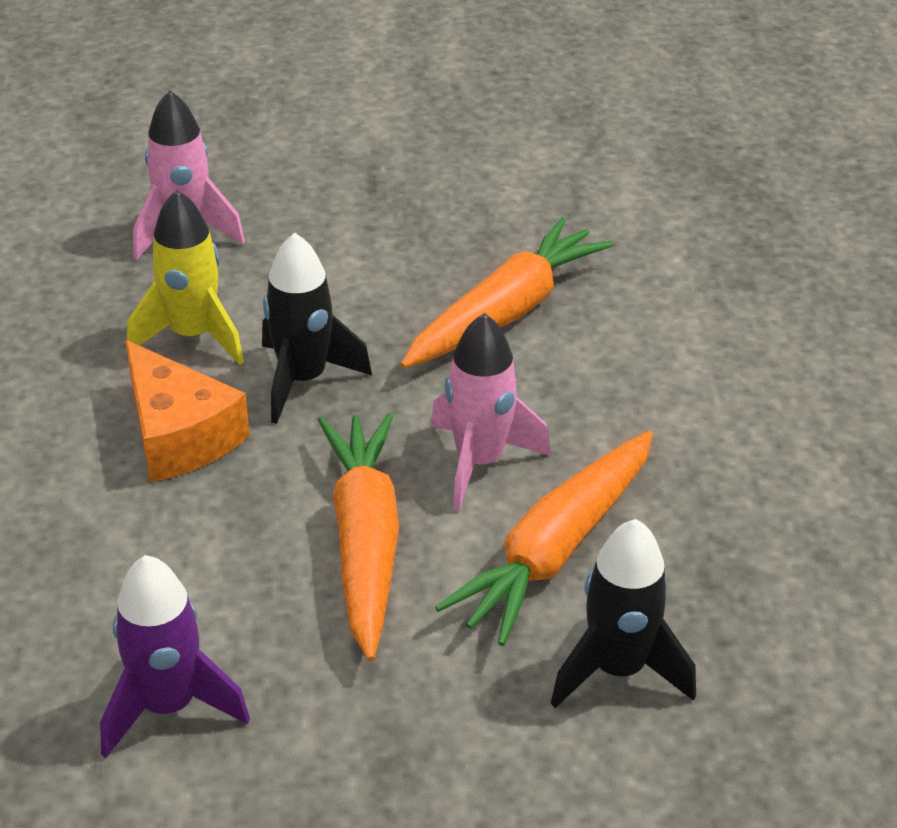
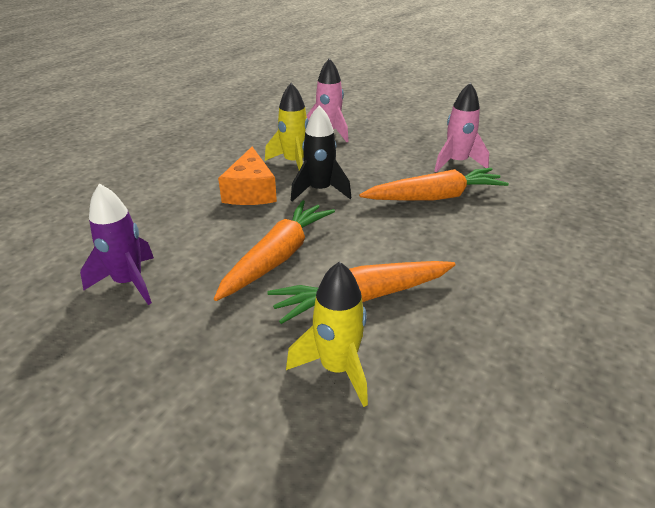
camera: 35 degrees right, 5 degrees down
pink rocket [431,313,551,511] -> pink rocket moved to [434,82,489,172]
black rocket [551,519,696,708] -> yellow rocket [286,261,368,407]

